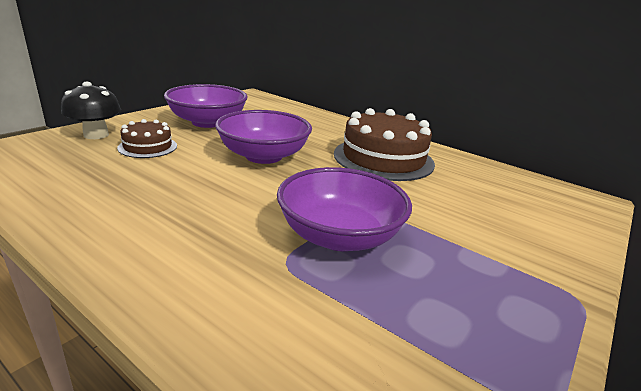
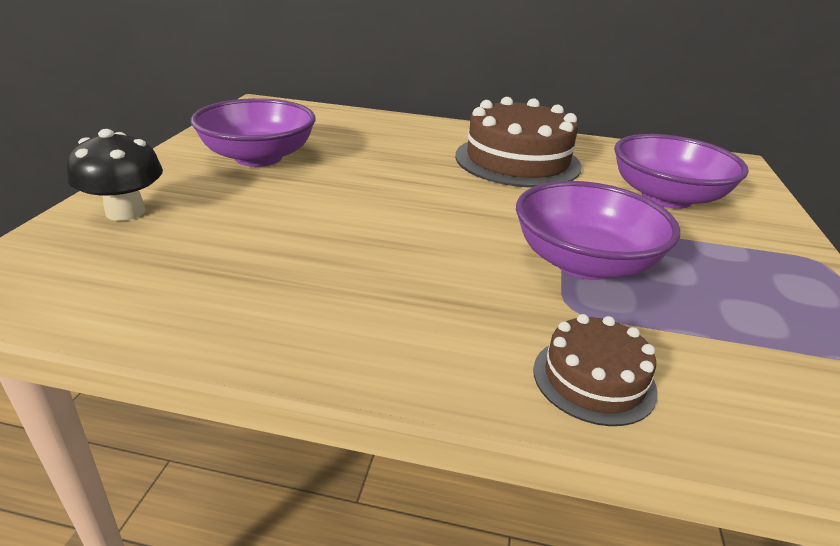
camera: 25 degrees left, 5 degrees up
brown cake [117,119,177,158] -> brown cake moved to [533,314,658,426]
purple bowl [215,110,312,164] -> purple bowl moved to [614,134,749,209]

